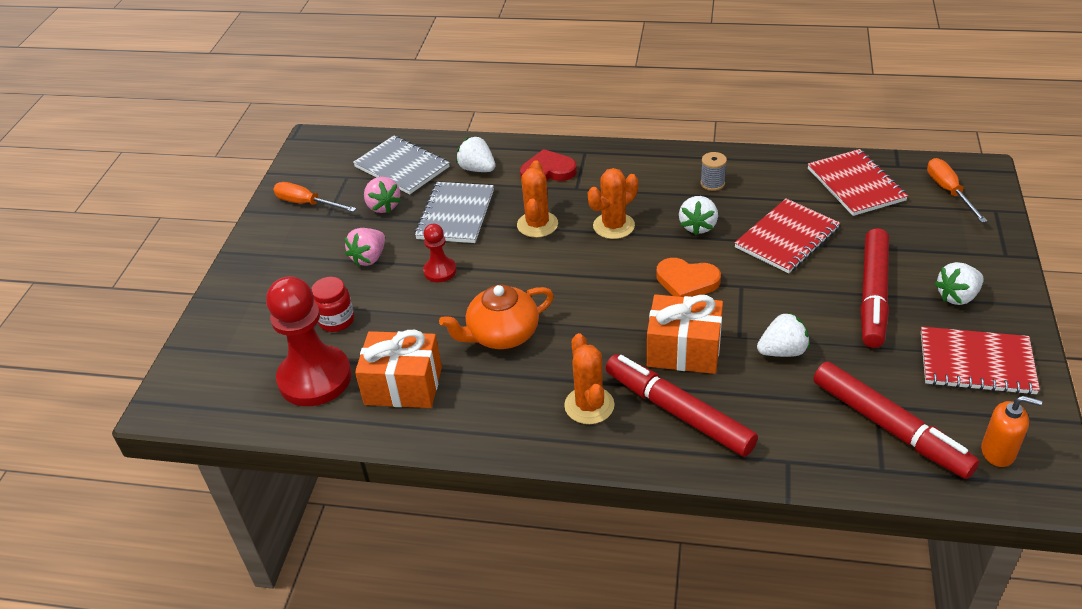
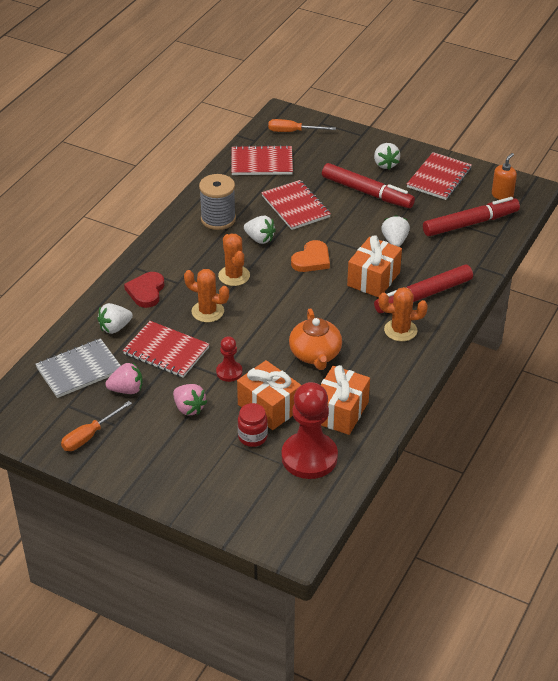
camera: 75 degrees left, 0 degrees up
grey notebook [415,182,494,243] -> red notebook [123,321,210,378]
grey spool [700,152,727,191] -> grey spool [199,174,236,230], size x1.92
none -> orange gift [237,360,301,430]

